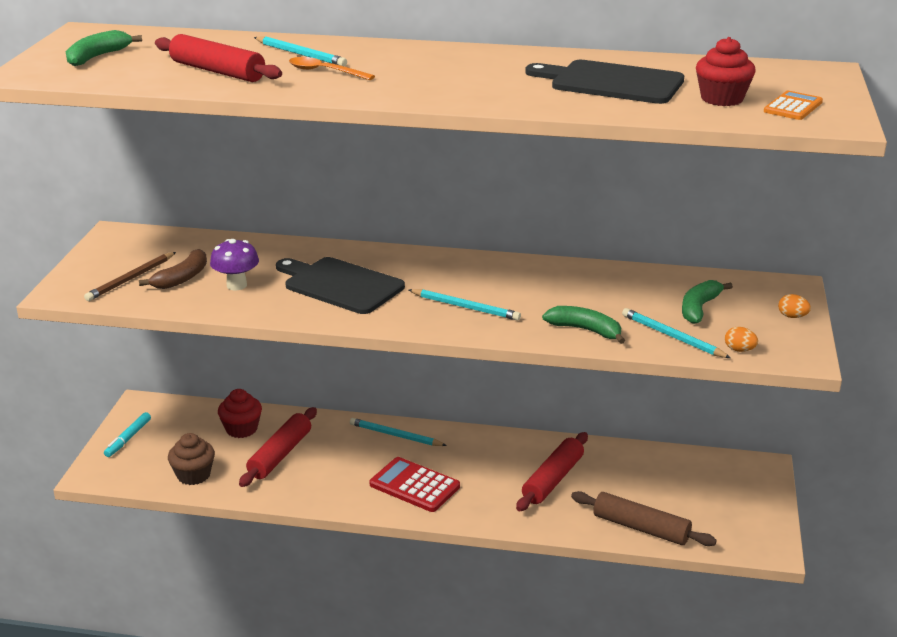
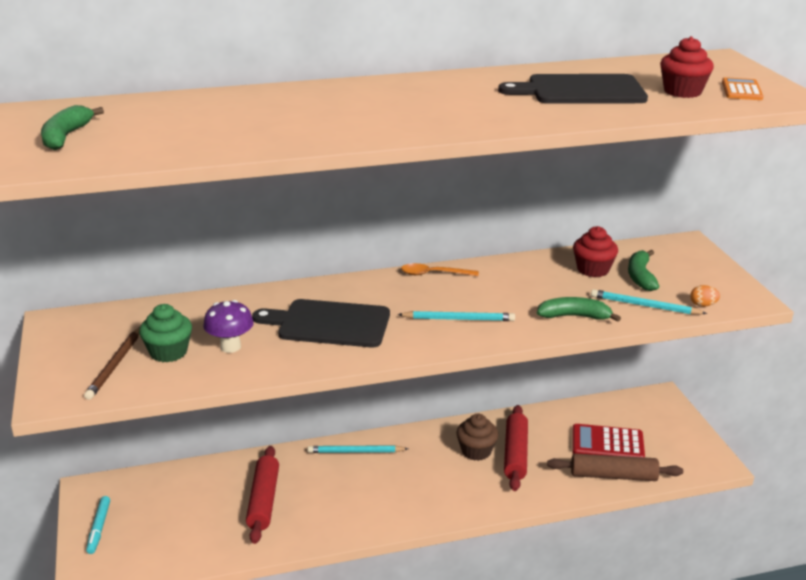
camera: 25 degrees left, 0 degrees up
brown banana [139,249,207,289] -> green cupcake [139,304,192,362]
red rolling pin [155,34,282,82] -> none
brown cupcake [168,433,215,485] -> brown cupcake moved to [457,414,498,461]
red cupcake [218,389,262,438] -> red cupcake moved to [573,226,618,277]
turquoise pencil [254,36,347,66] -> none
orange spoon [289,57,375,80] -> orange spoon moved to [401,263,479,276]
red calculator [370,457,460,512] -> red calculator moved to [572,424,645,458]
orange egg [778,294,811,318] -> none

